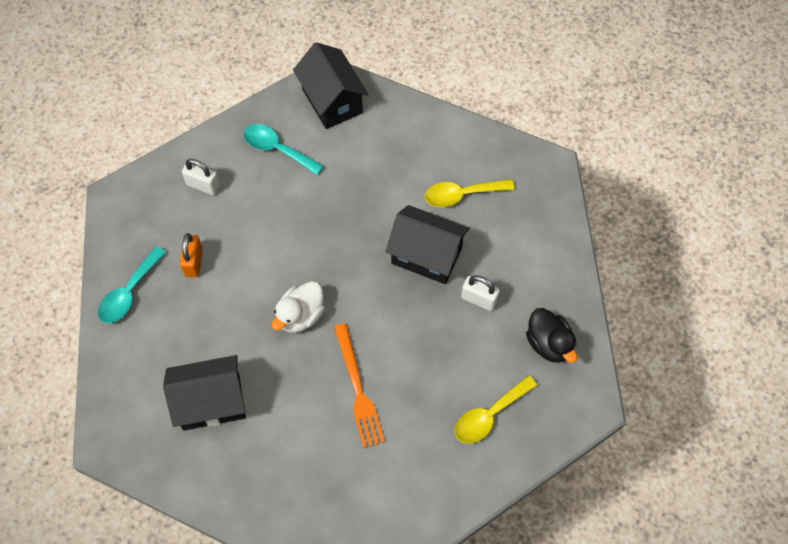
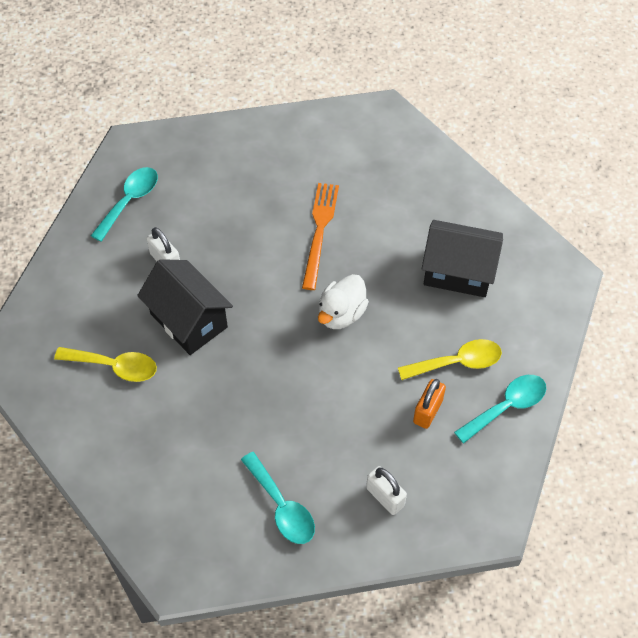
camera: 155 degrees left, 5 degrees down
white duck [271,281,325,333] -> white duck turned 150 degrees clockwise [318,274,369,329]
black house [293,42,369,129] -> none
yellow spoon [454,375,538,444] -> yellow spoon moved to [398,339,502,380]
black duck [526,308,577,363] -> turquoise spoon [91,167,158,242]

